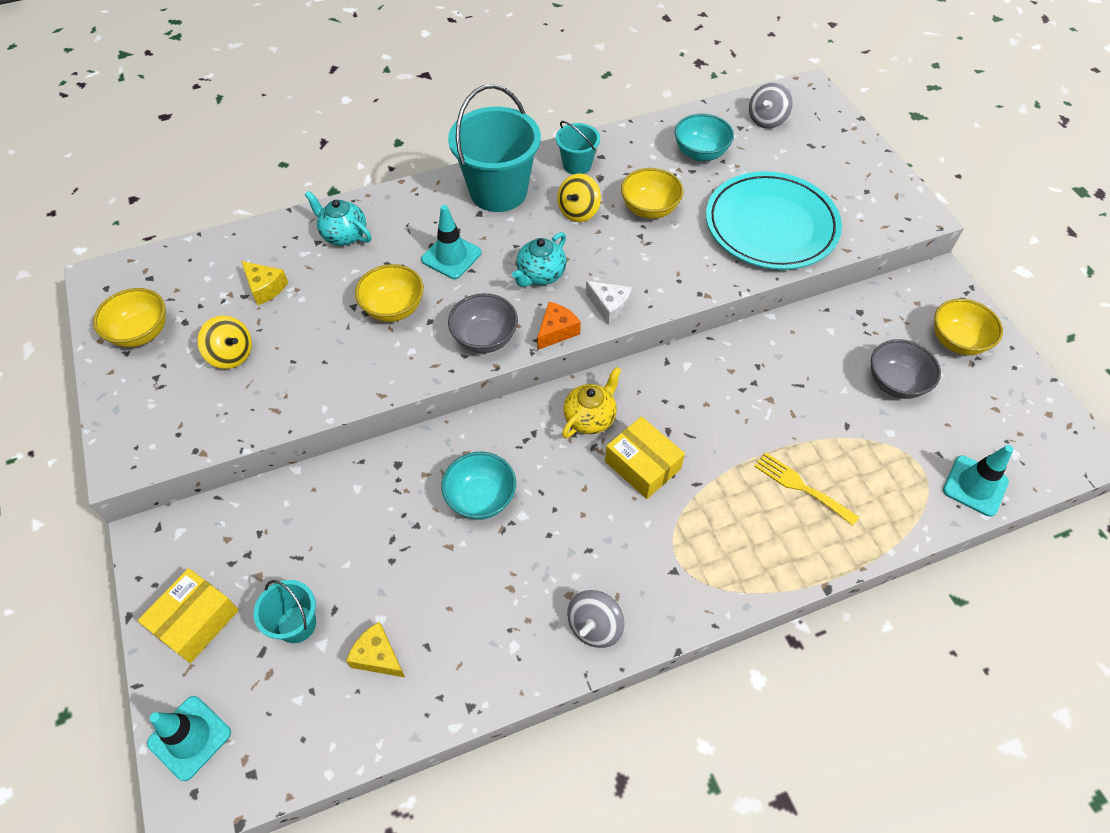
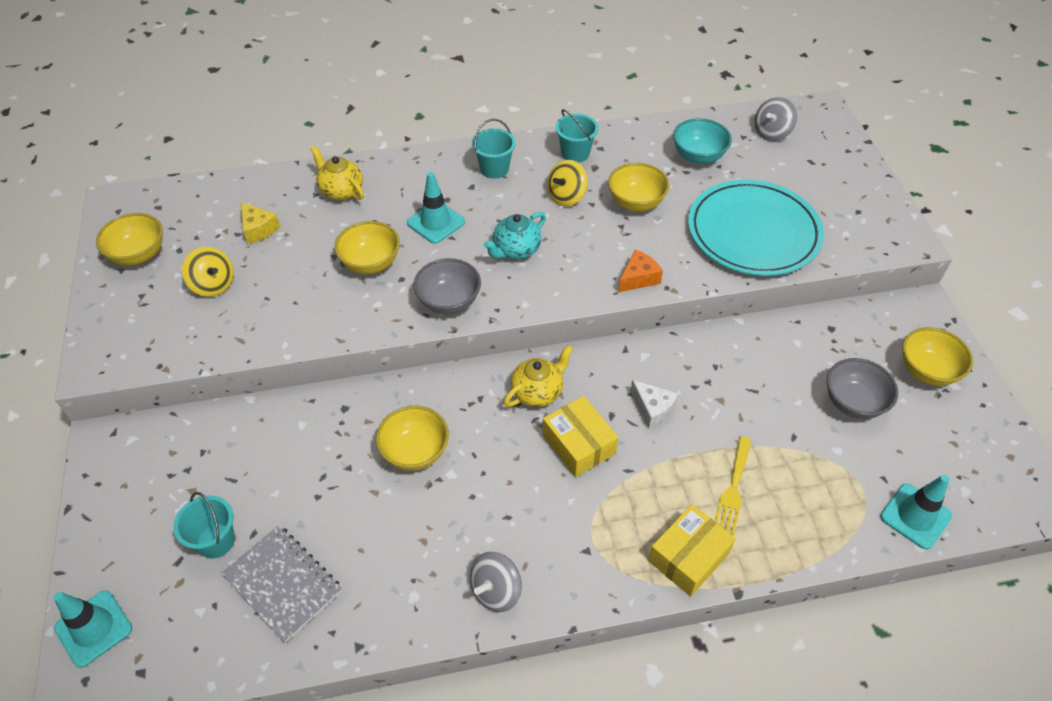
camera: 10 degrees right, 5 degrees down
yellow box [138,568,239,663] -> yellow box moved to [648,504,736,596]
turquoise teapot [304,191,372,246] -> yellow teapot [310,146,364,200]
yellow cheese [346,622,405,677] -> grey notebook [221,525,342,643]
turquoise bowl [441,452,516,520] -> yellow bowl [376,406,449,471]
turquoise bucket [448,84,541,212] -> turquoise bucket [472,119,516,179], size x0.51
orange cheese [537,302,581,350] -> orange cheese moved to [618,249,663,292]
white cheese [586,281,632,325] -> white cheese moved to [631,380,678,428]
yellow fork [754,452,859,525] -> yellow fork turned 120 degrees counterclockwise [715,436,752,535]

